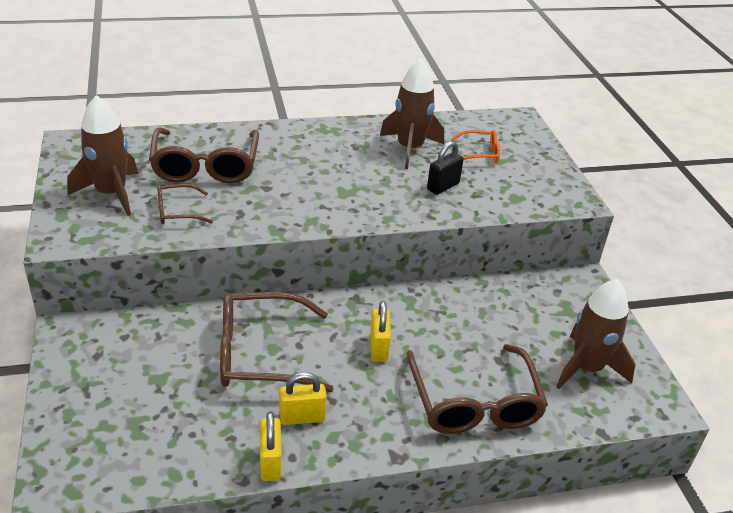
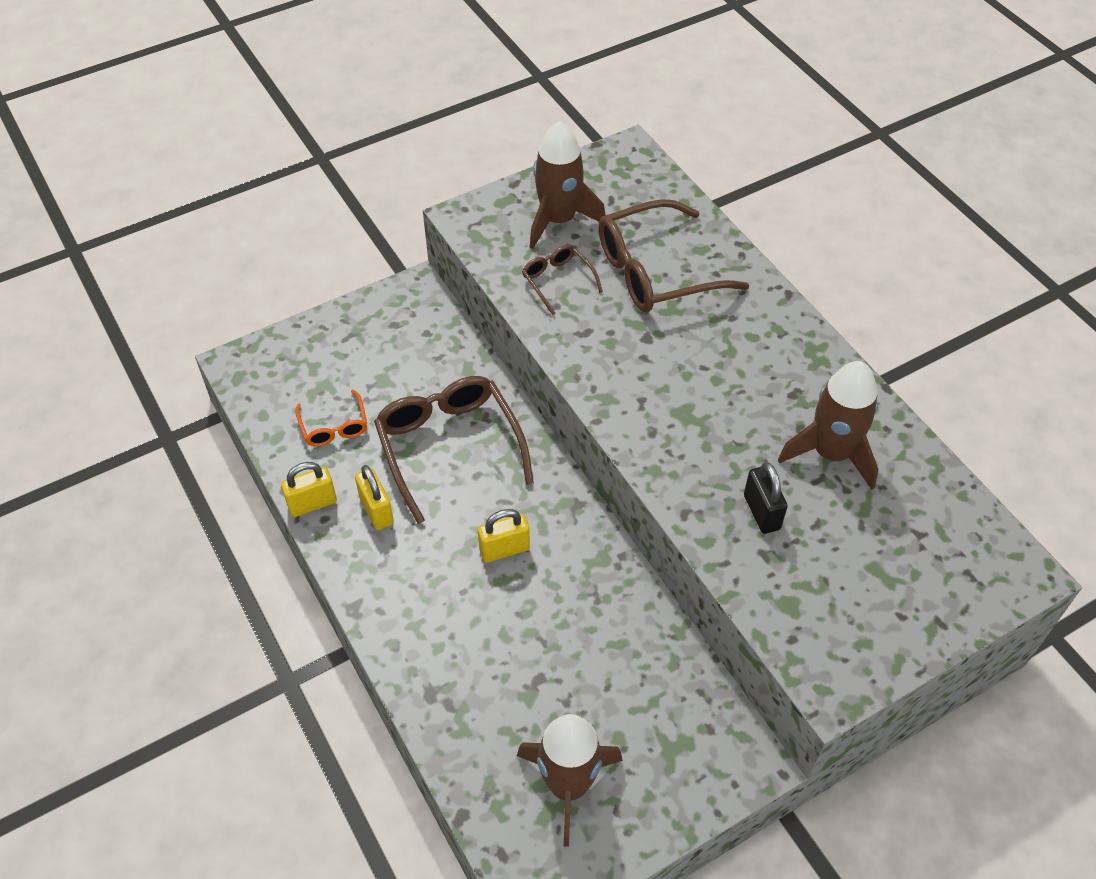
camera: 75 degrees right, 15 degrees up
brown glasses [407,344,548,434] -> none
black padlock [427,141,464,195] -> black padlock turned 45 degrees clockwise [744,462,788,534]
orange glasses [451,130,500,163] -> orange glasses moved to [295,390,367,446]

